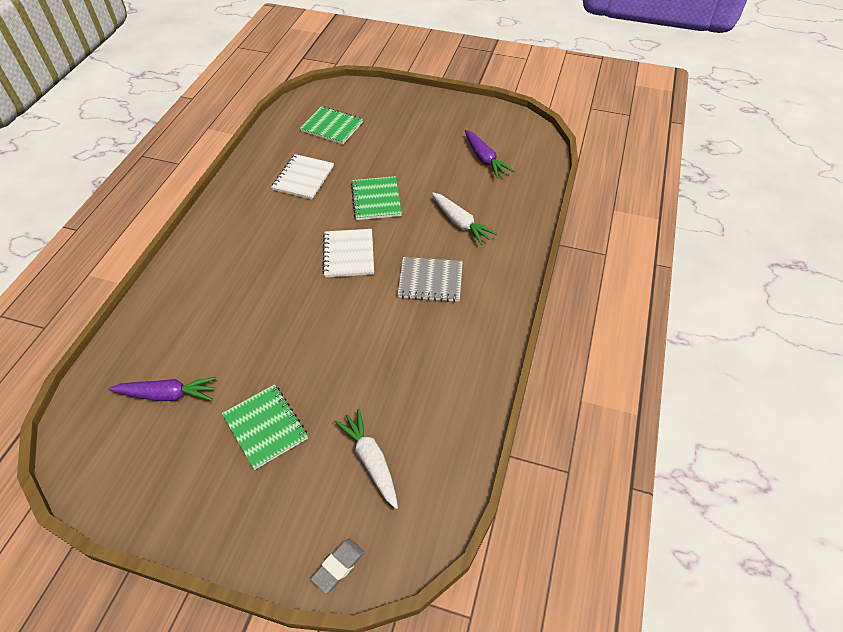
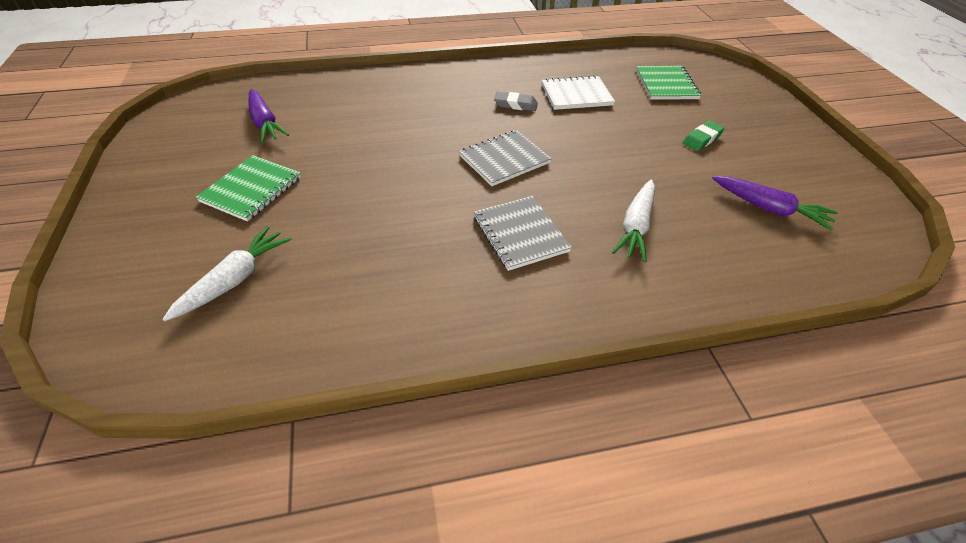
camera: 60 degrees right, 5 degrees down
grey eraser [311,539,365,594] -> grey eraser moved to [494,91,538,111]
white notebook [323,229,374,278] -> grey notebook [459,130,552,186]
green notebook [351,176,402,220] -> none
purple carrot [465,130,514,178] -> purple carrot turned 90 degrees counterclockwise [712,176,838,231]
none -> green eraser [683,121,725,151]

